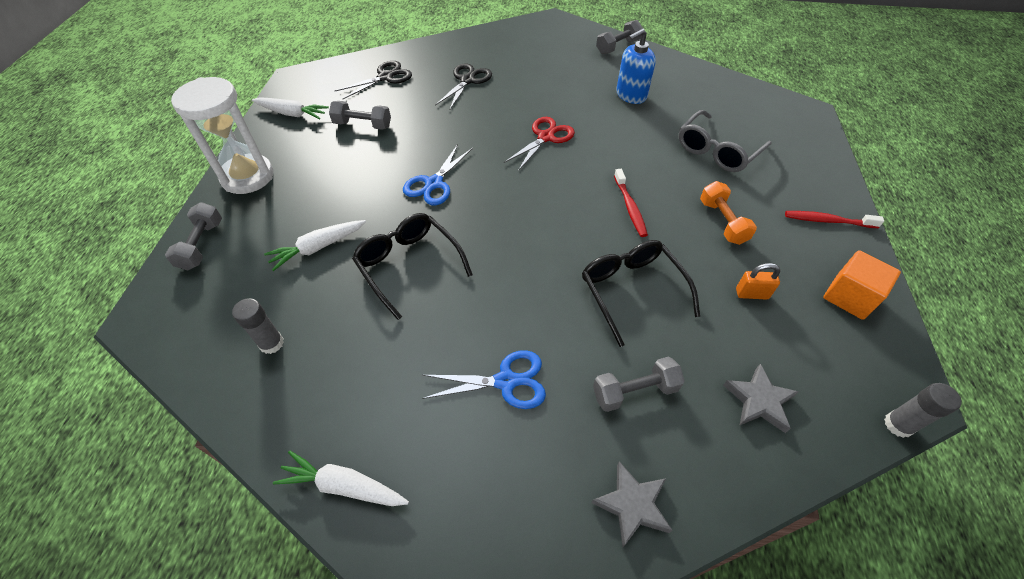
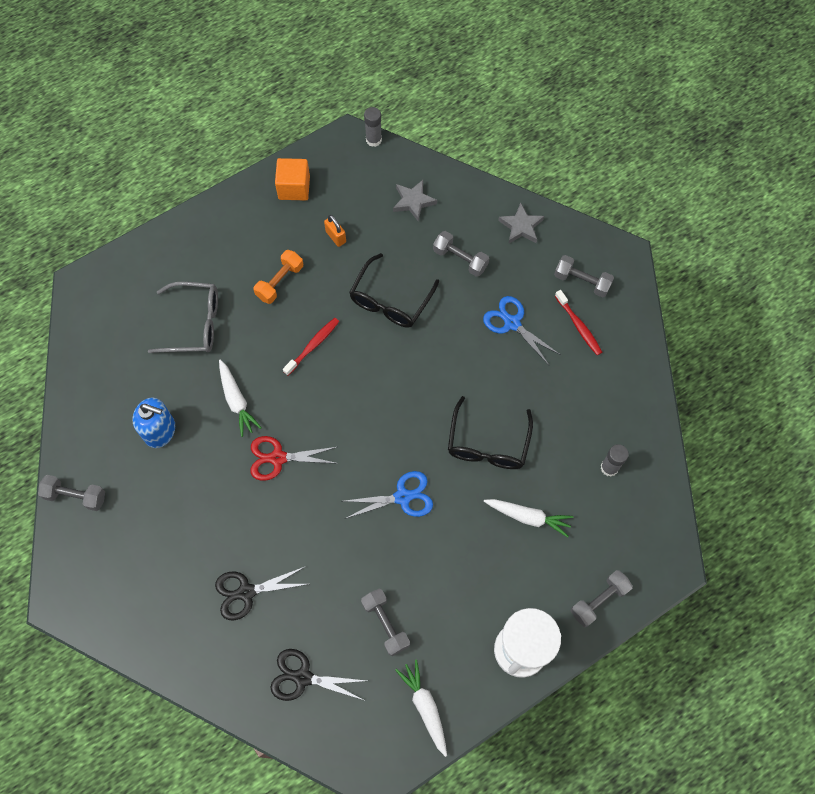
camera: 130 degrees left, 15 degrees up
white carrot [273,451,409,506] -> white carrot moved to [219,360,262,437]
red toothbrush [785,211,884,228] -> red toothbrush moved to [555,290,602,355]
none -> grey dumbbell [554,255,614,298]

